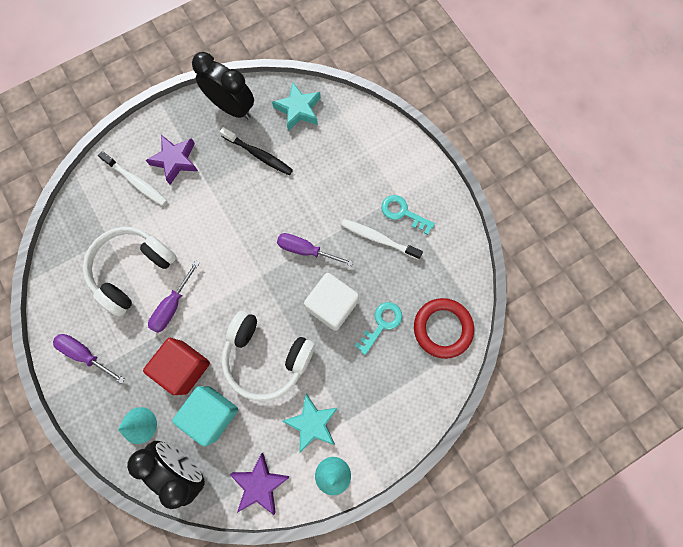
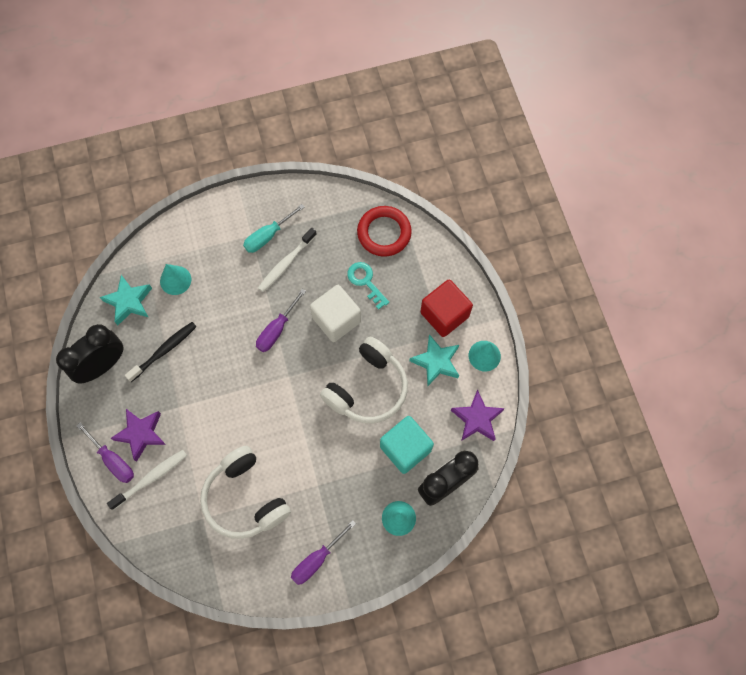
camera: 75 degrees left, 5 degrees down
red cube [143,338,210,395] -> red cube moved to [420,279,473,337]
purple screwdriver [148,260,200,333] -> purple screwdriver moved to [77,422,134,483]
turquoise key [381,195,435,235] -> turquoise screwdriver [243,204,305,253]
none -> turquoise cone [160,264,191,295]

